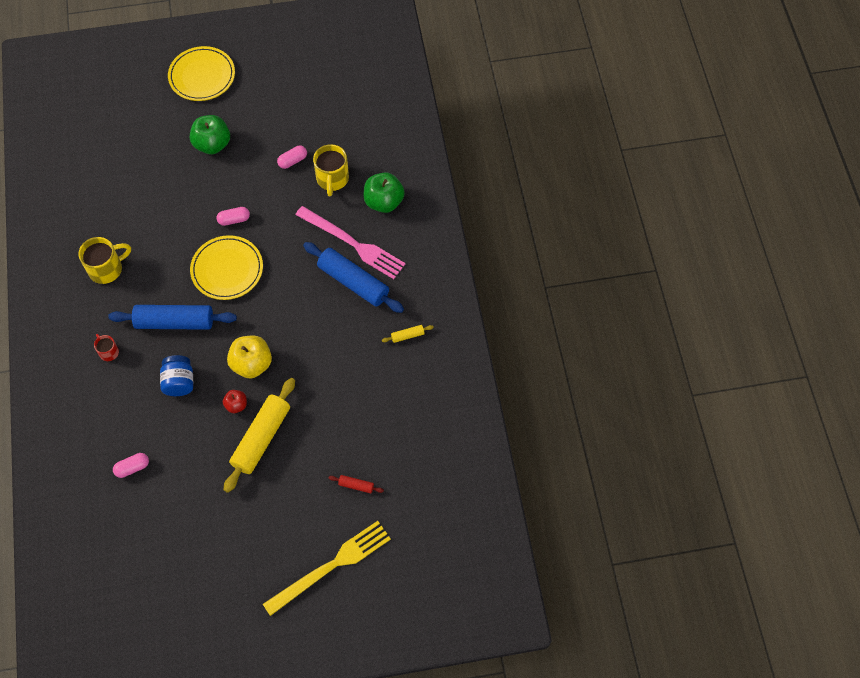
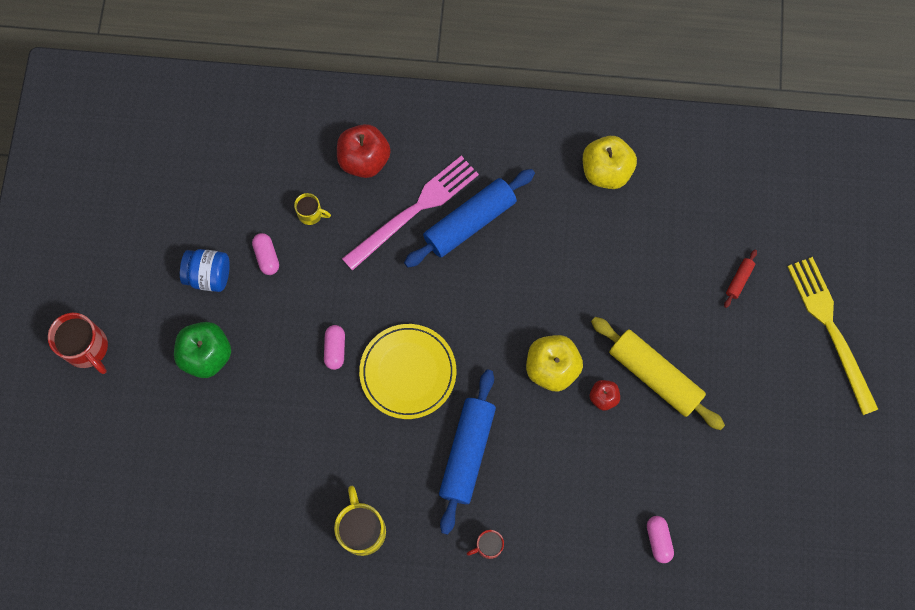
camera: 75 degrees left, 10 degrees up
blue jar [160,355,193,396] -> blue jar moved to [180,249,230,292]
yellow plate [168,46,235,101] -> red mug [48,313,108,374]
yellow mug [313,144,349,197] -> yellow mug [294,193,331,225], size x0.56
green apple [364,172,405,213] -> red apple [337,124,391,178]
yellow rolling pin [382,325,434,343] -> none
none -> yellow apple [583,136,637,189]

